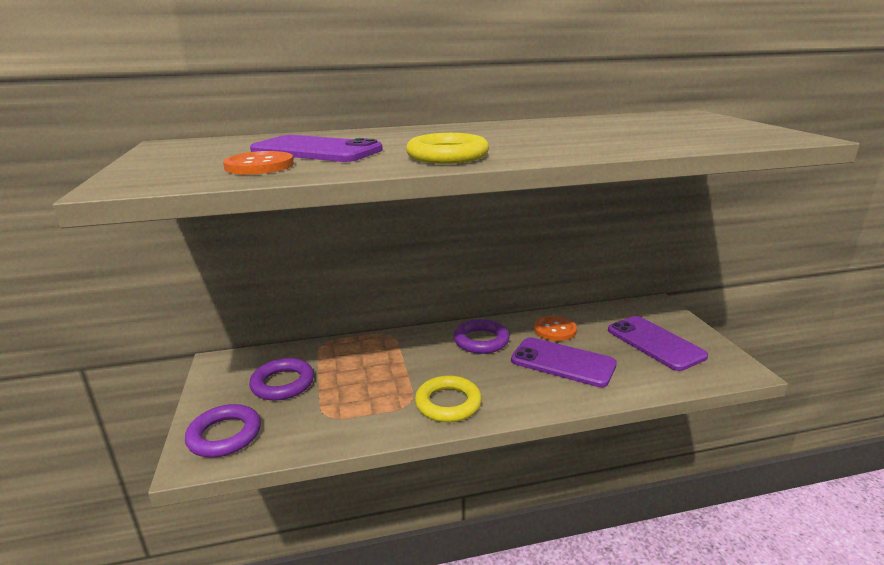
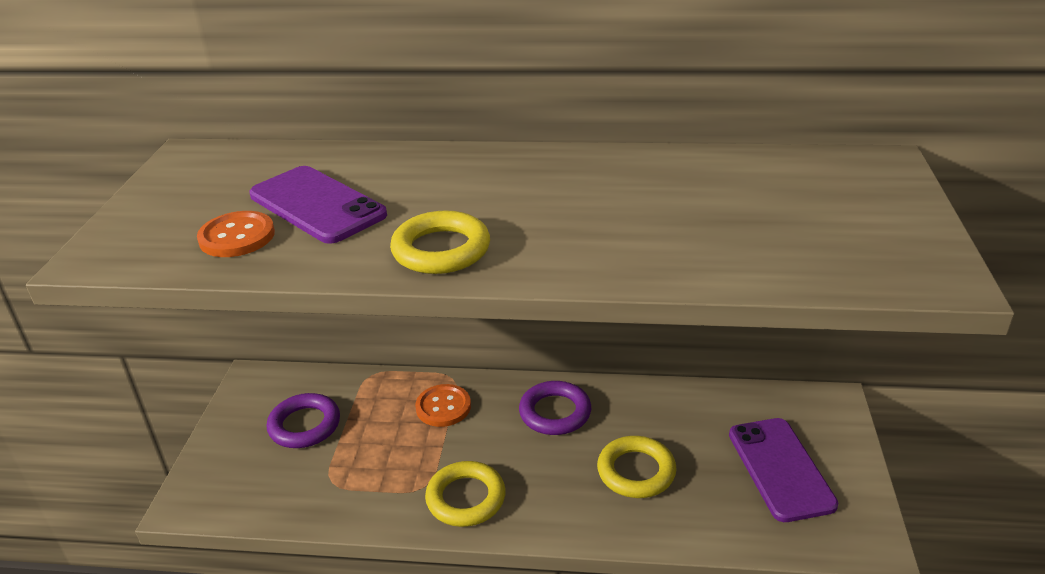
camera: 20 degrees right, 10 degrees up
purple ring [185,404,261,457] -> none
purple phone [511,337,617,387] -> yellow ring [597,436,677,498]
orange button [534,316,577,341] -> orange button moved to [415,384,471,427]

